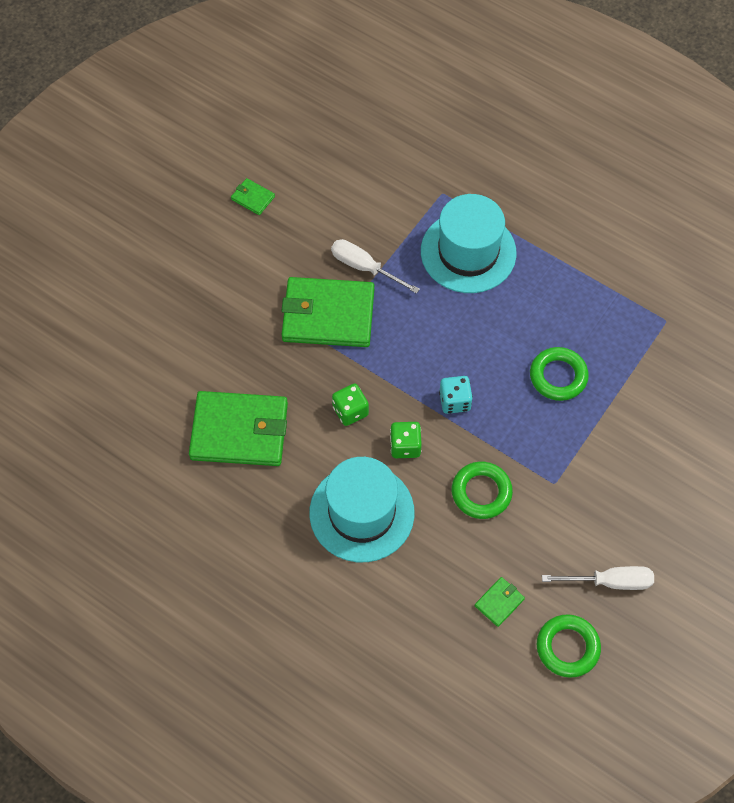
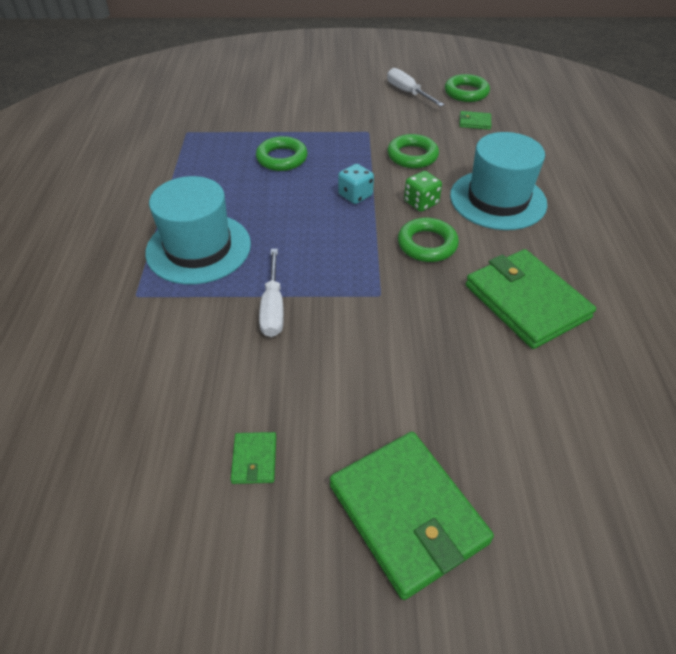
camera: 125 degrees left, 15 degrees down
green wallet [281,277,374,347] -> green wallet moved to [330,432,494,600]
green dice [332,384,369,426] -> green ring [398,218,459,262]

